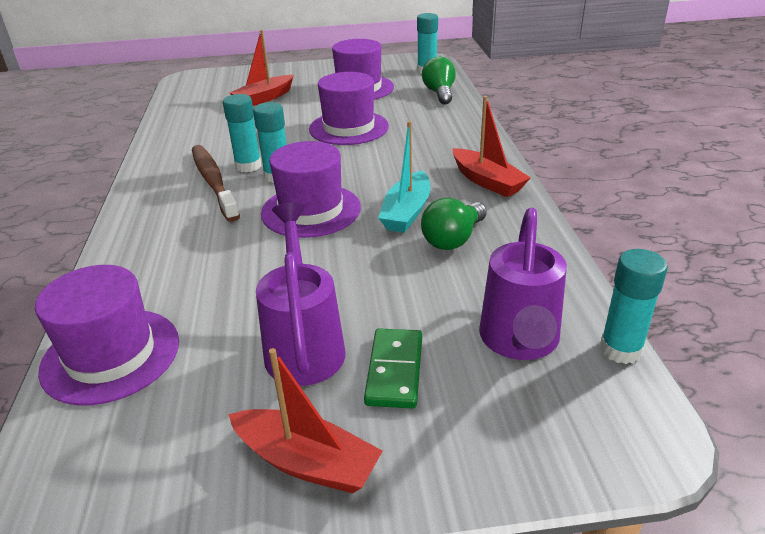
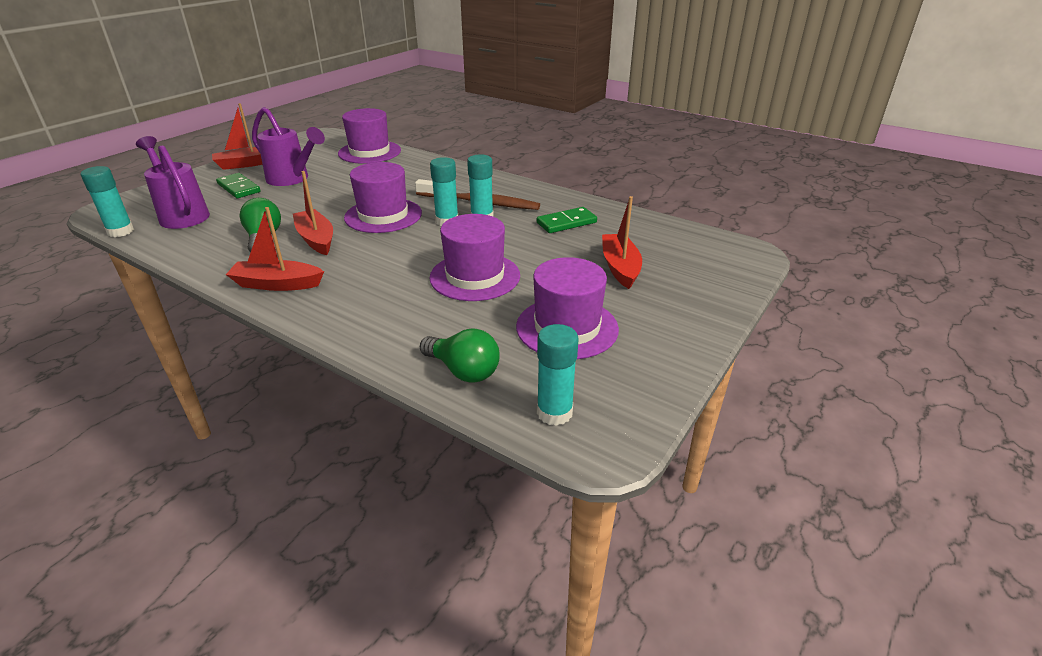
camera: 130 degrees right, 0 degrees up
turquoise boat [378,121,430,233] -> red boat [293,171,333,255]
none -> green domino [537,207,597,233]

